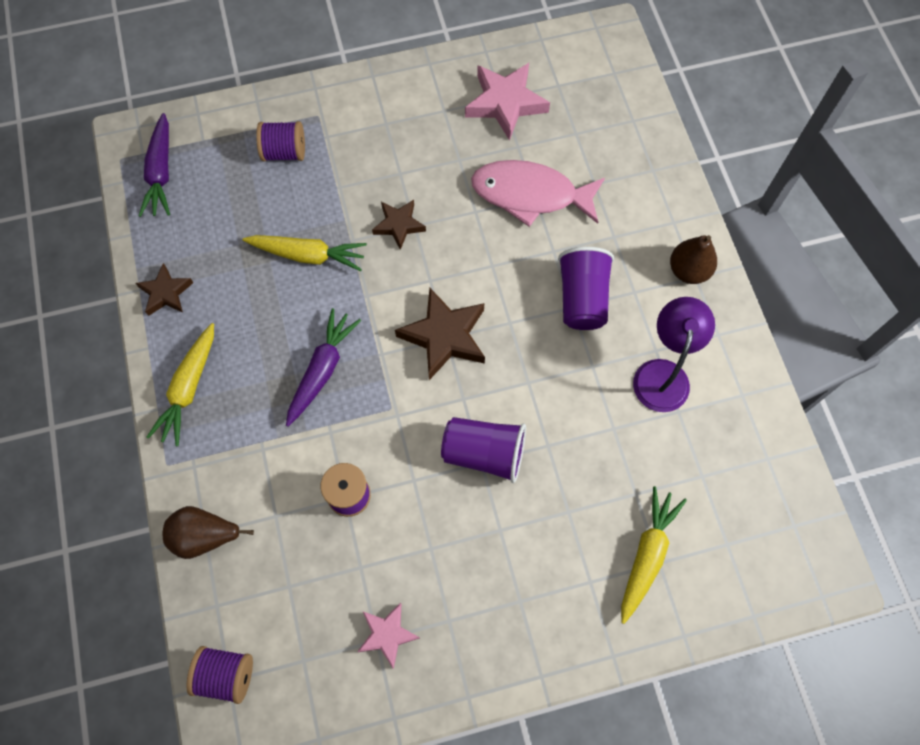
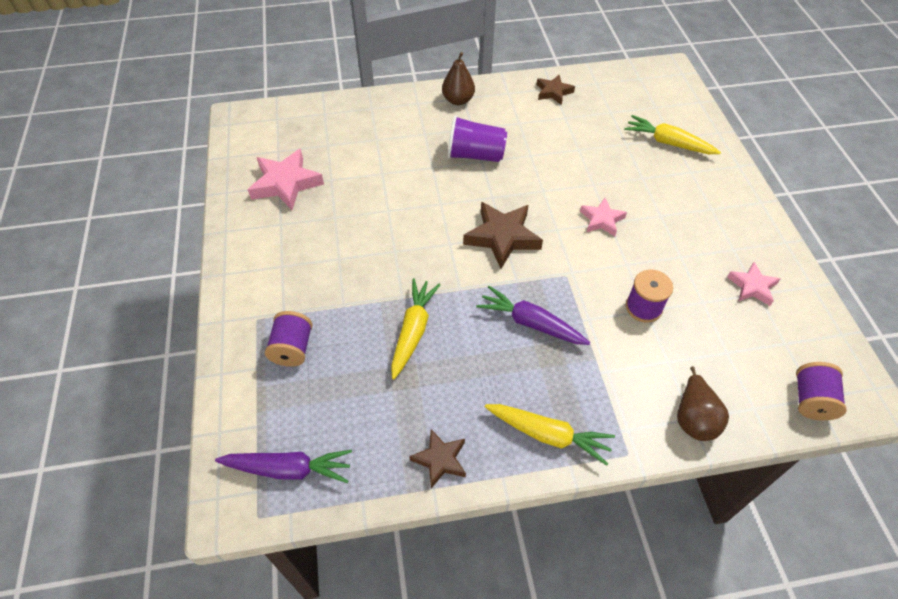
camera: 85 degrees left, 15 degrees down
brown star [372,200,426,250] -> brown star moved to [537,75,575,105]
purple cup [441,417,526,483] -> pink star [580,198,627,236]
pink fish [471,160,605,227] -> none
purple lamp [633,297,715,412] -> none

